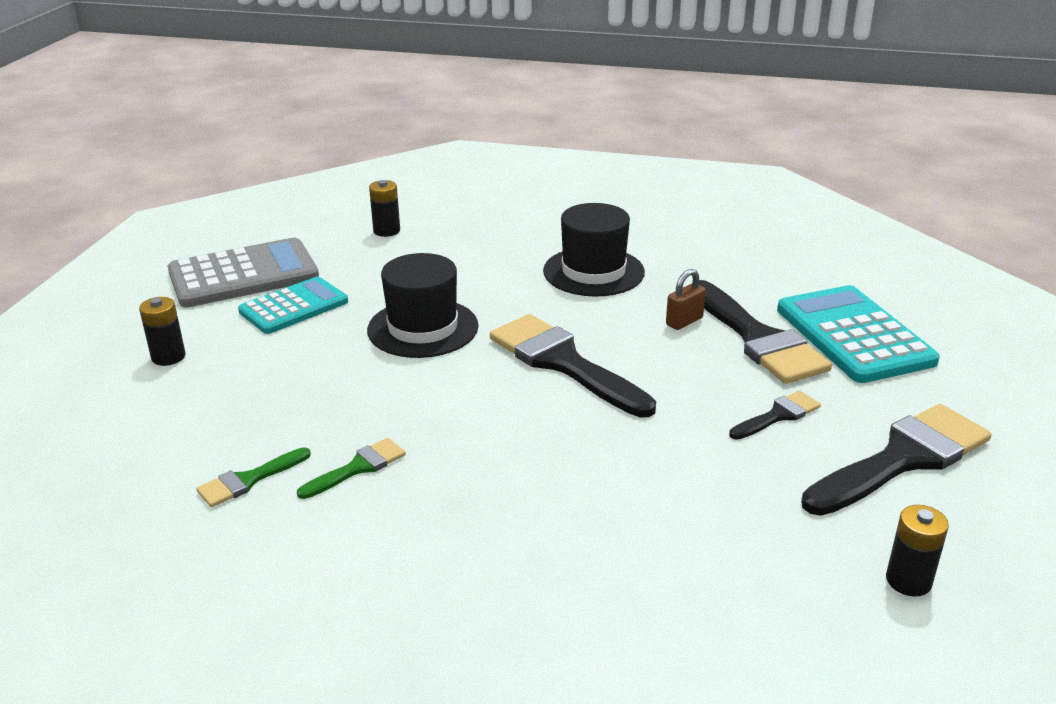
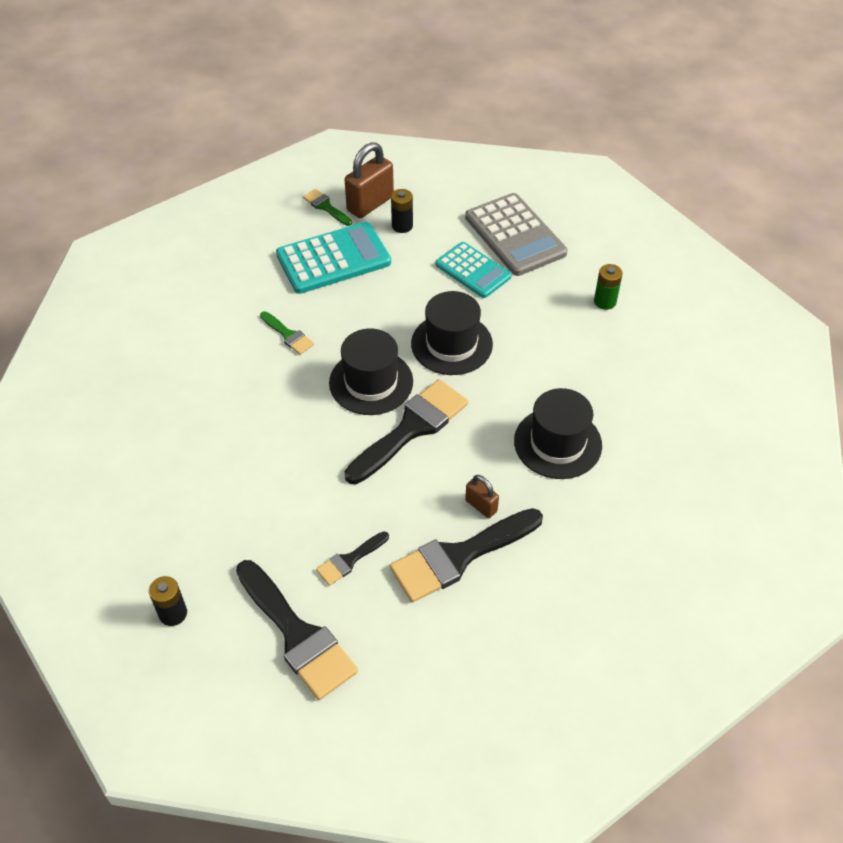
camera: 85 degrees right, 20 degrees up
green brush [196,447,311,507] -> green brush moved to [303,189,352,226]
black battery [369,180,400,237] -> green battery [594,264,623,310]
black brush [729,390,821,440] -> black brush turned 90 degrees clockwise [316,531,389,586]
turquoise calculator [777,285,940,383] -> turquoise calculator moved to [276,222,391,294]
none -> black hat [329,328,413,415]
none -> brown padlock [345,142,394,218]

